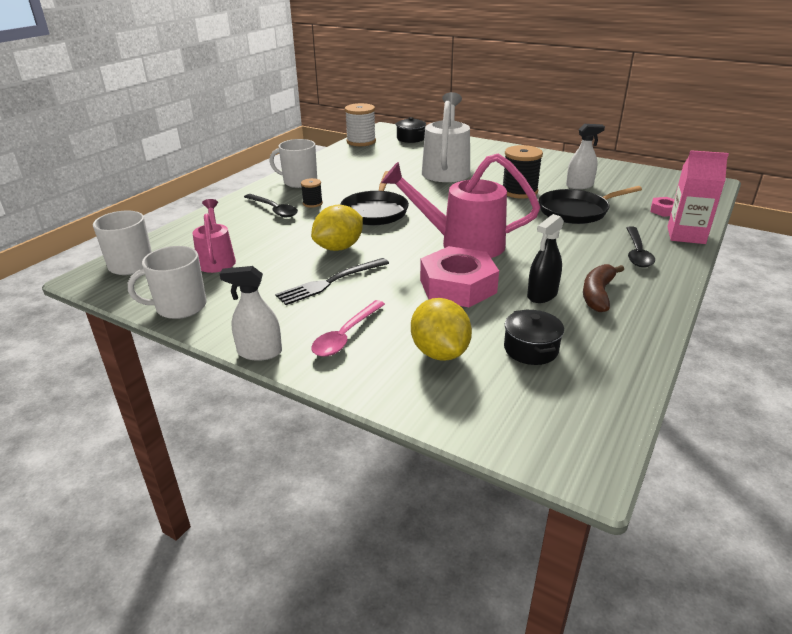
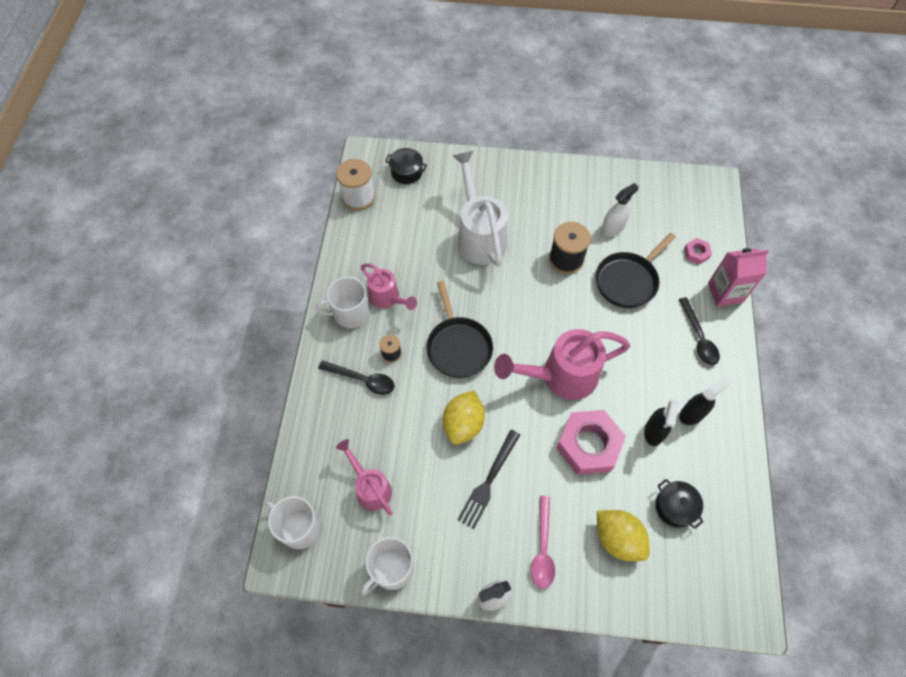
camera: 25 degrees left, 30 degrees up
brown banana [583,264,624,312] -> black spray bottle [679,378,730,425]
none -> pink watering can [361,263,417,310]

